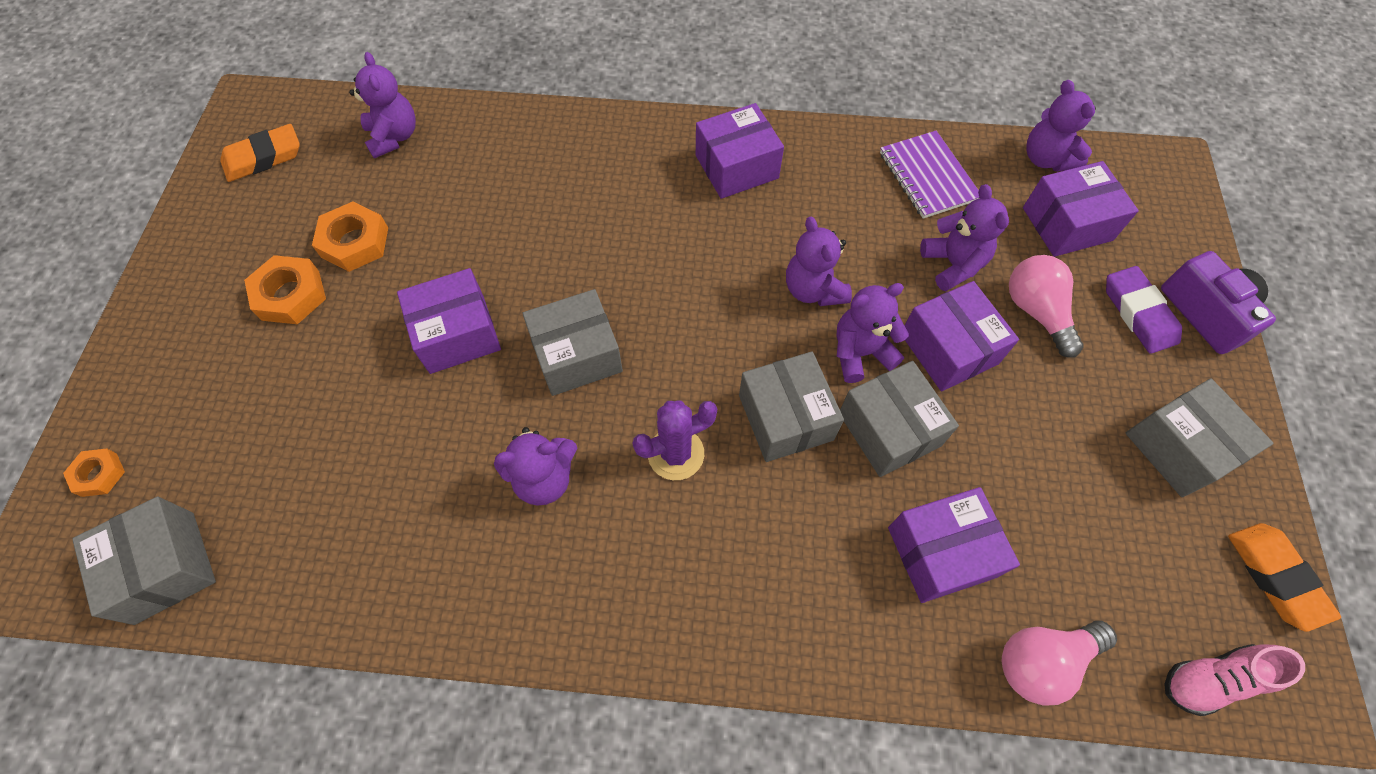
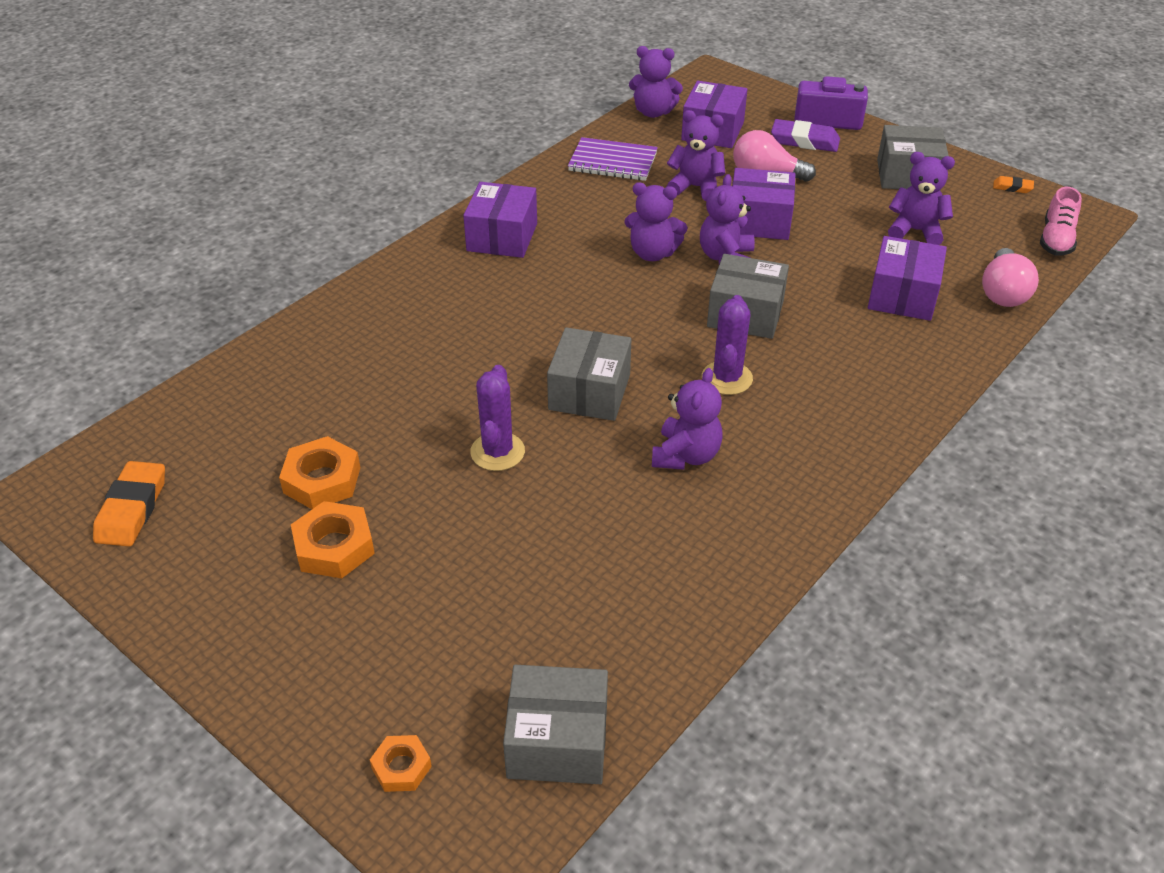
camera: 55 degrees left, 20 degrees down
purple teddy bear [349,52,416,159] -> purple teddy bear moved to [888,152,955,245]
purple box [397,268,501,374] -> purple cactus [470,365,525,471]
grey box [840,361,959,477] -> none
orange eraser [1228,523,1341,632] -> orange eraser [993,176,1034,193], size x0.53

